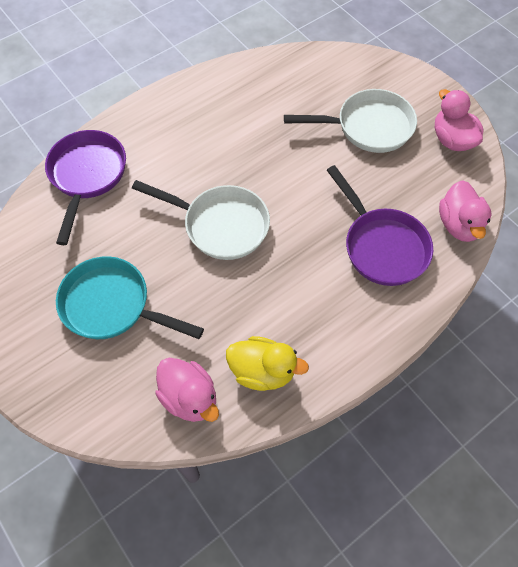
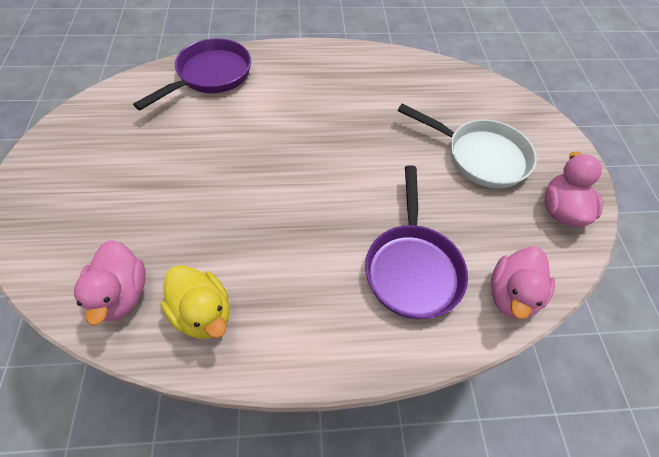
camera: 30 degrees right, 5 degrees down
turquoise pan [56,256,204,339] -> none
white pan [132,180,270,260] -> none

